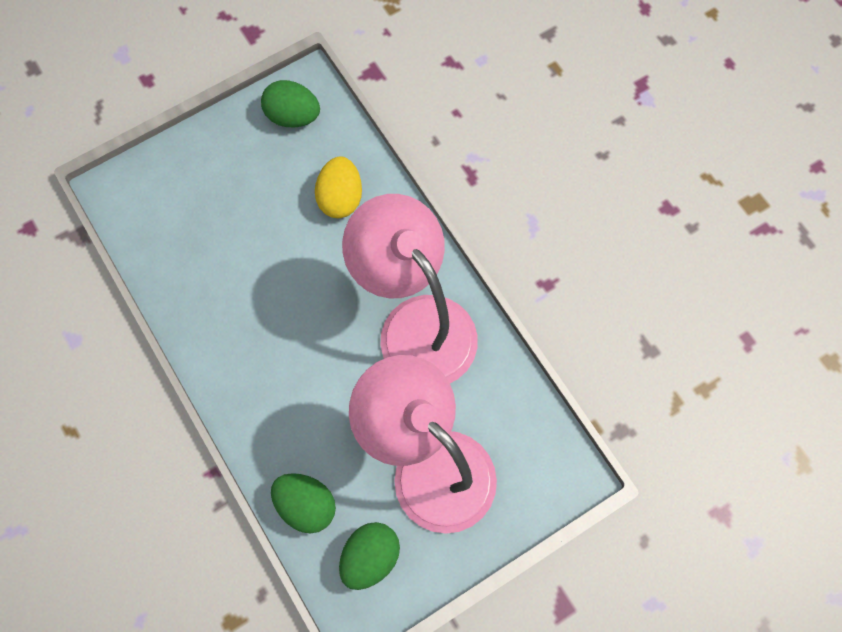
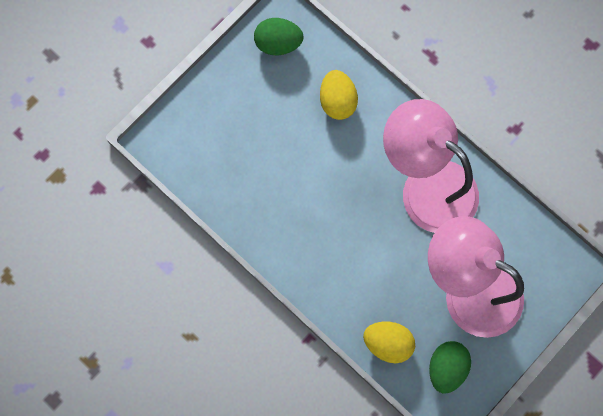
camera: 15 degrees left, 5 degrees up
green egg [271,473,336,533] -> yellow egg [363,322,415,363]

